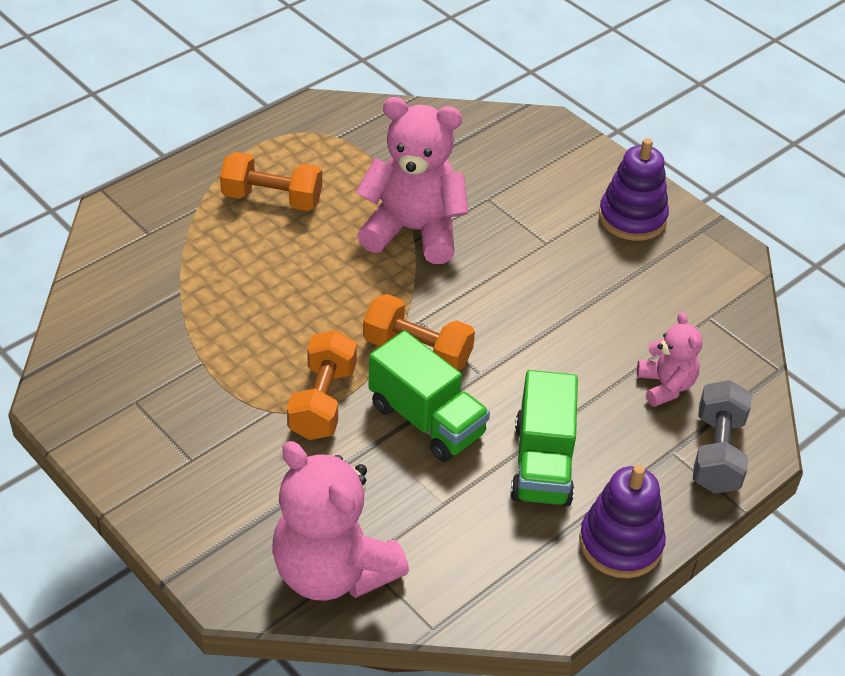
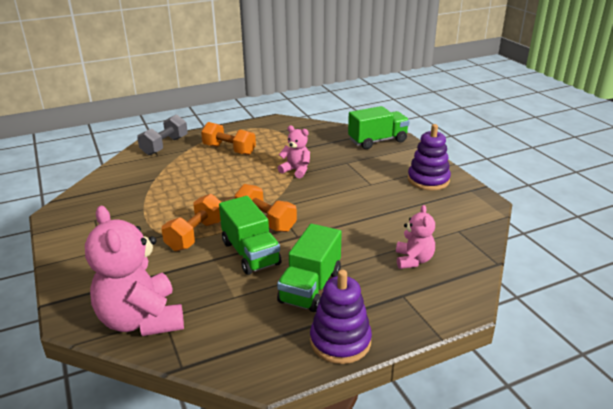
camera: 20 degrees right, 15 degrees down
pink teddy bear [356,97,469,264] -> pink teddy bear [278,125,310,178], size x0.53
grey dumbbell [693,380,752,494] -> grey dumbbell moved to [137,114,188,156]
none -> green truck [348,106,410,149]

